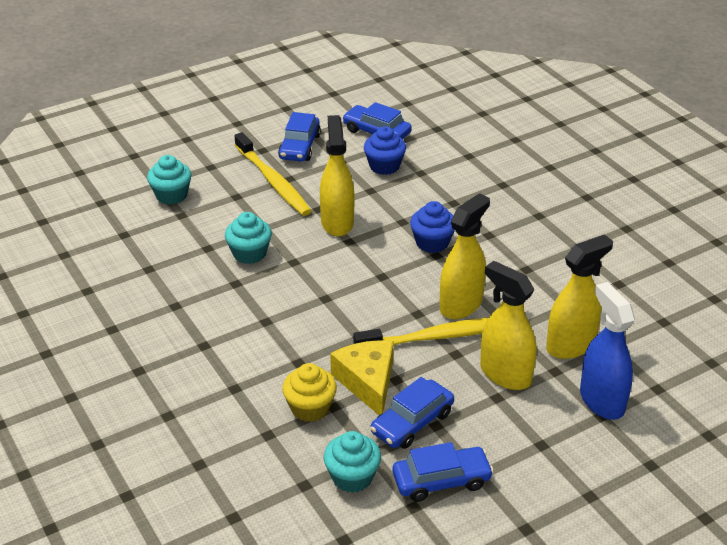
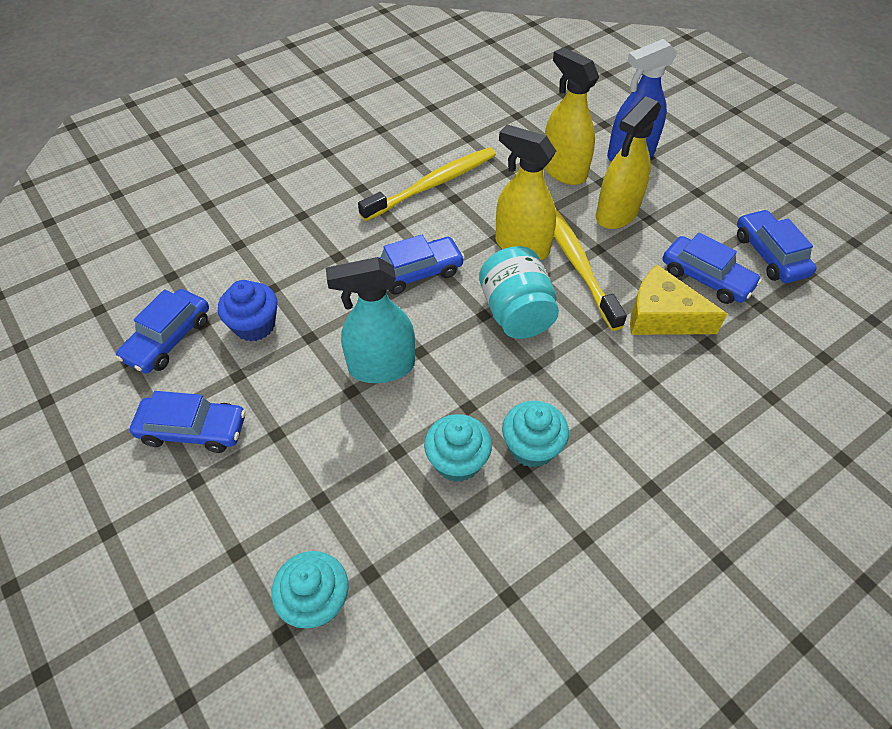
camera: 95 degrees left, 15 degrees up
yellow toothbrush [235,132,311,216] -> yellow toothbrush moved to [358,147,496,221]
yellow cupcake [282,363,337,422] -> none
yellow spray bottle [320,115,354,236] -> turquoise spray bottle [326,257,415,383]
turquoise cupcake [324,431,381,493] -> turquoise cupcake moved to [502,401,569,468]
yellow cheese [330,340,394,415] -> yellow cheese turned 45 degrees clockwise [630,265,727,335]
blue cupcake [410,201,455,253] -> blue car [379,235,465,295]
none -> turquoise jar [479,246,559,339]

